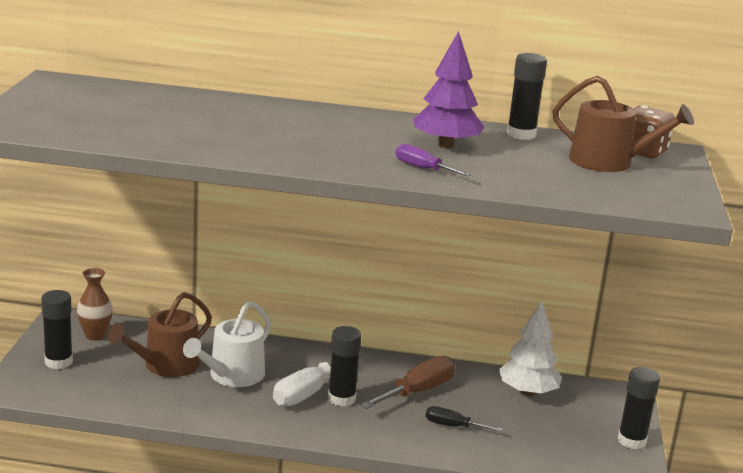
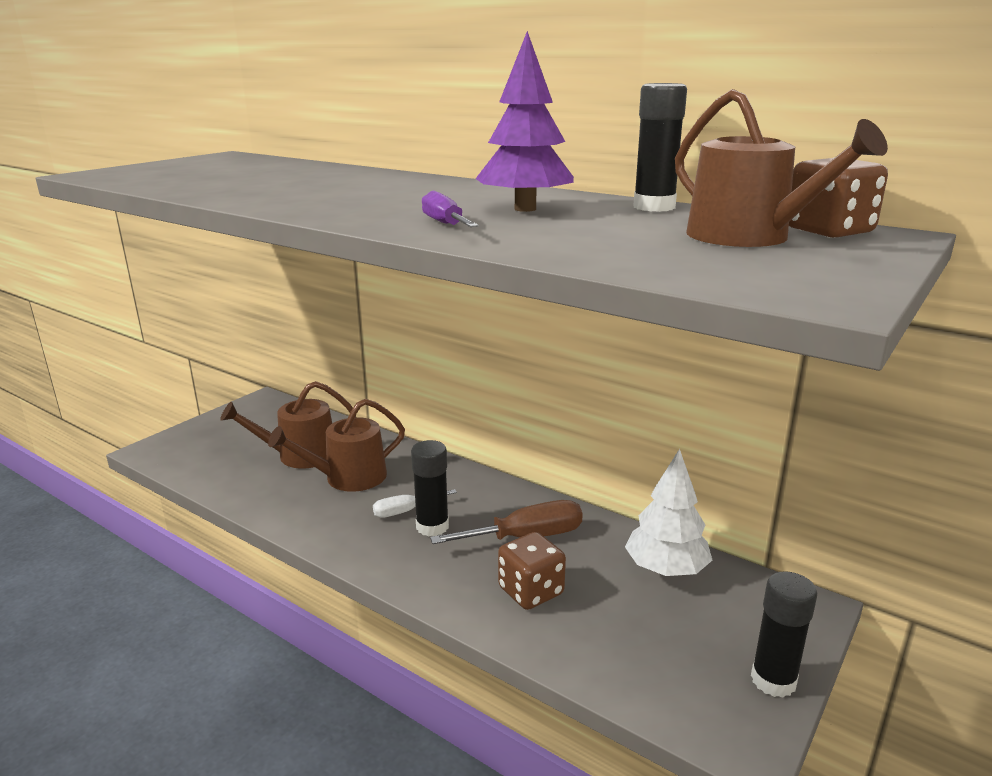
camera: 30 degrees right, 0 degrees up
black glue stick [41,290,73,369] -> none
brown vase [77,268,113,341] -> none
white watering can [183,301,271,387] -> brown watering can [268,399,405,492]
white screwdriver [273,351,363,407] -> white screwdriver [373,489,457,518], size x0.59
black screwdriver [426,406,502,432] -> brown dice [498,532,566,610]

